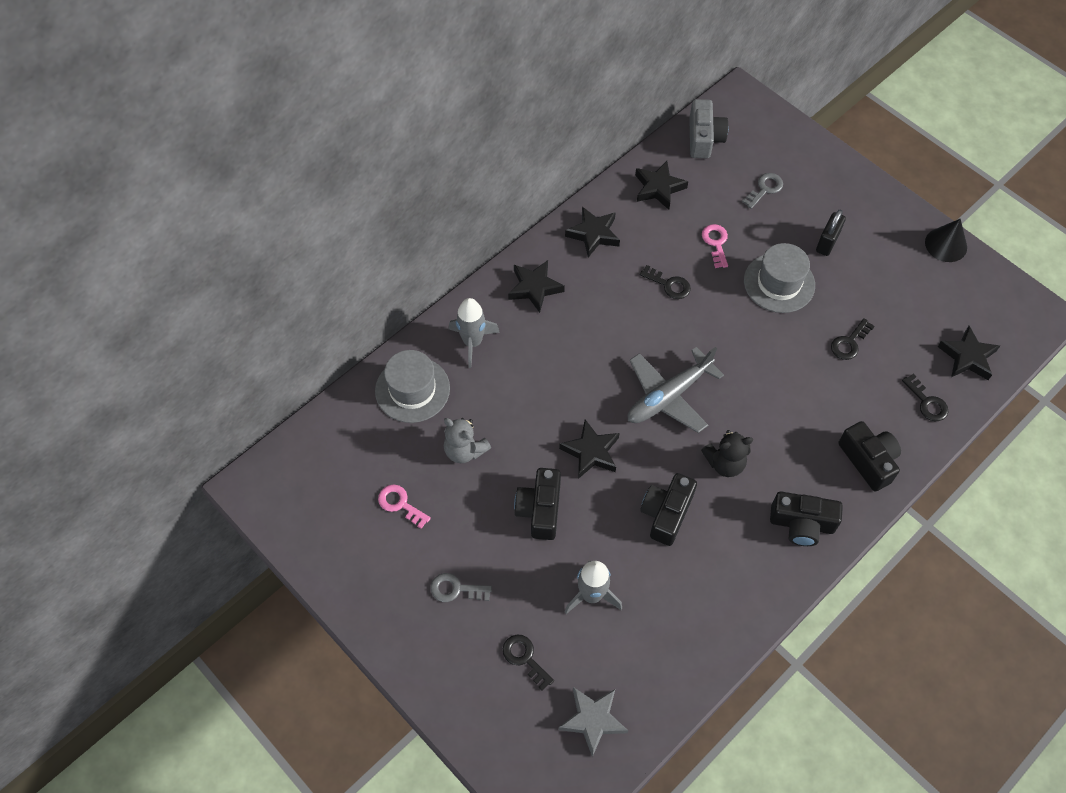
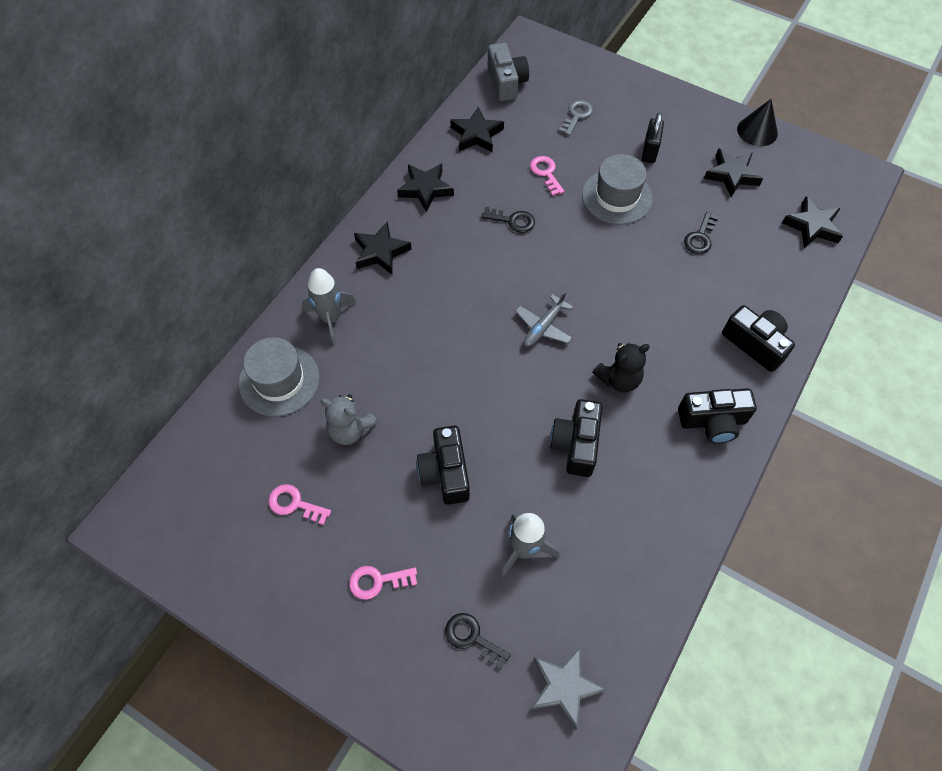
camera: 15 degrees left, 0 degrees up
grey key [430,573,492,602] -> pink key [349,566,417,600]
black star [559,419,620,479] -> black star moved to [704,148,763,197]
grey plane [627,347,724,433] -> grey plane [515,291,573,347], size x0.59
black key [902,374,948,421] -> none

